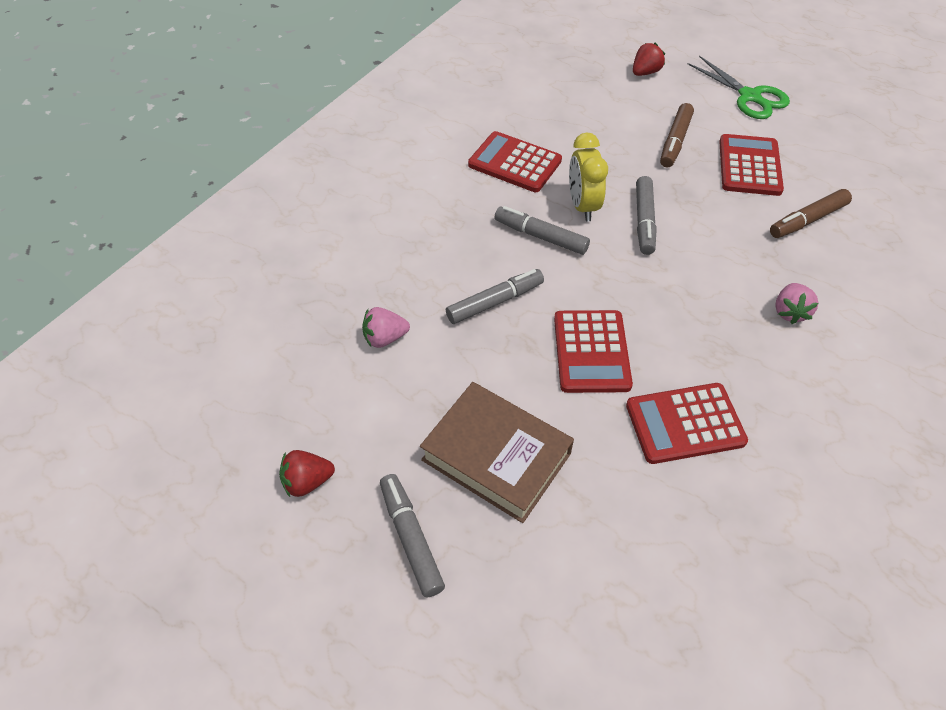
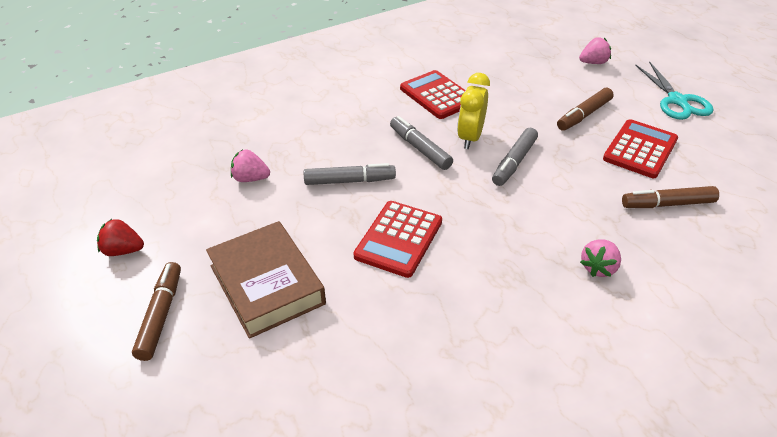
camera: 25 degrees right, 10 degrees down
grey marker [380,474,445,597] -> brown marker [132,262,181,361]
red calculator [626,383,748,464] -> none
red strawberry [633,43,665,76] -> pink strawberry [579,37,611,64]
green scissors [688,56,790,119] -> turquoise scissors [635,61,714,120]

